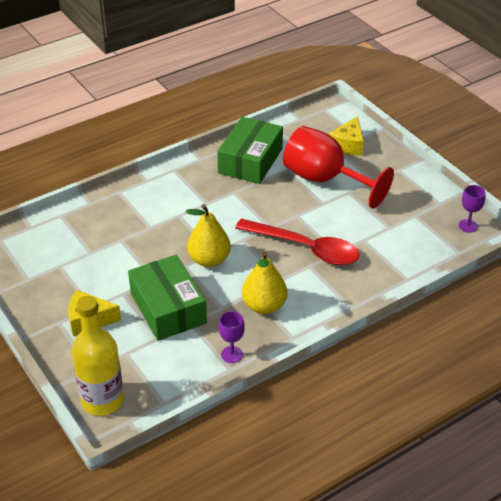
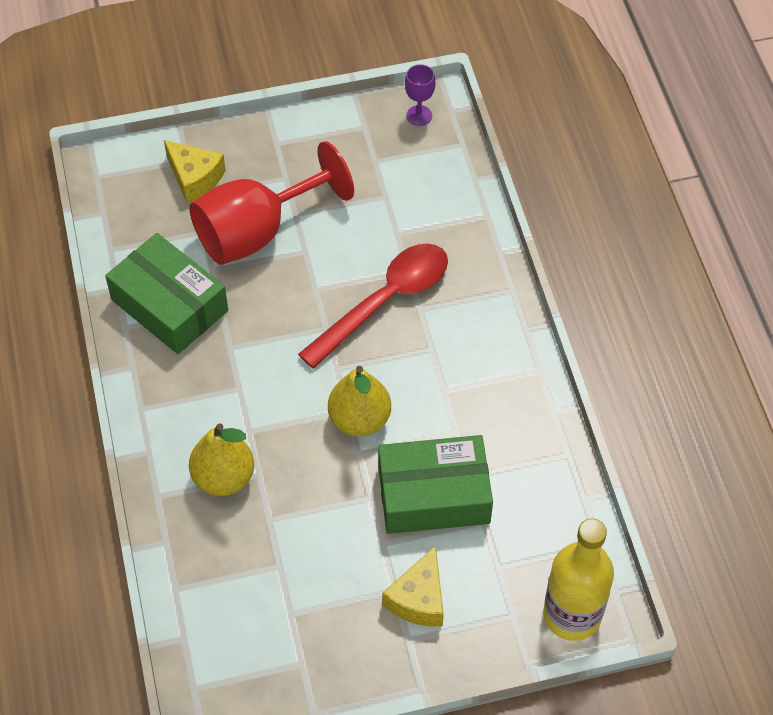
camera: 70 degrees left, 15 degrees up
purple goblet [219,311,245,363] -> none
yellow pear [242,251,287,314] -> yellow pear moved to [189,423,254,496]

